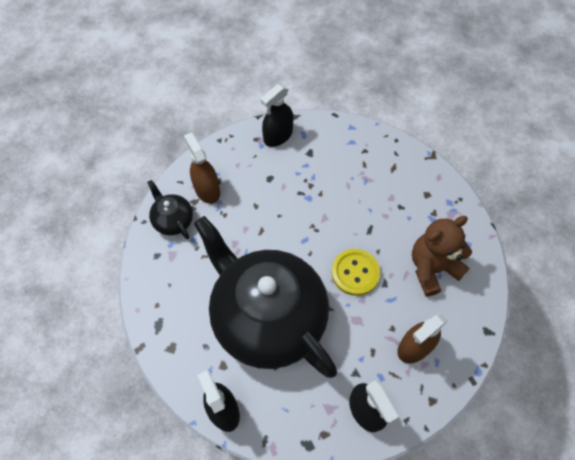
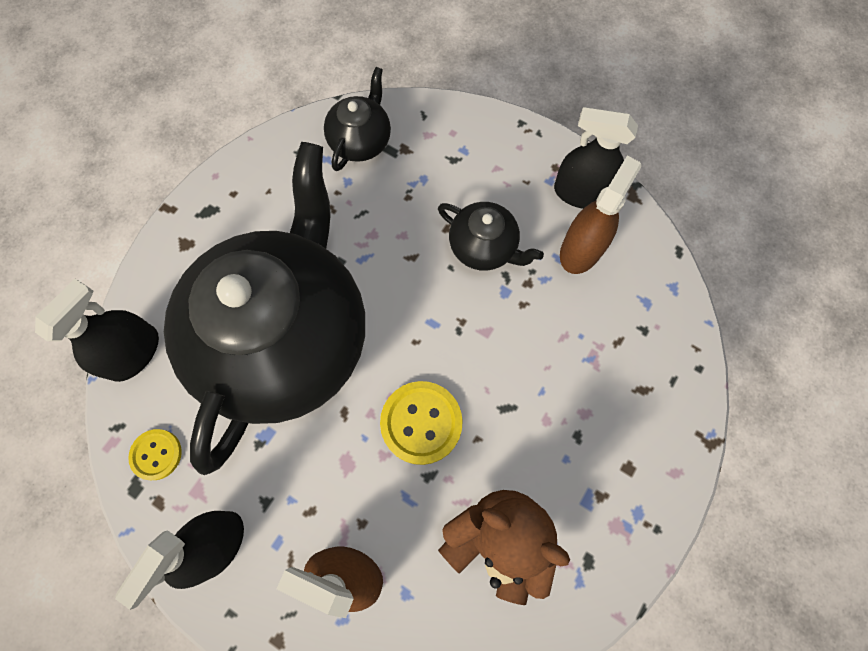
camera: 60 degrees right, 10 degrees up
brown spray bottle [184,132,220,204] -> brown spray bottle moved to [560,156,641,274]
none -> yellow button [128,429,182,480]
none -> black teapot [438,202,544,271]

